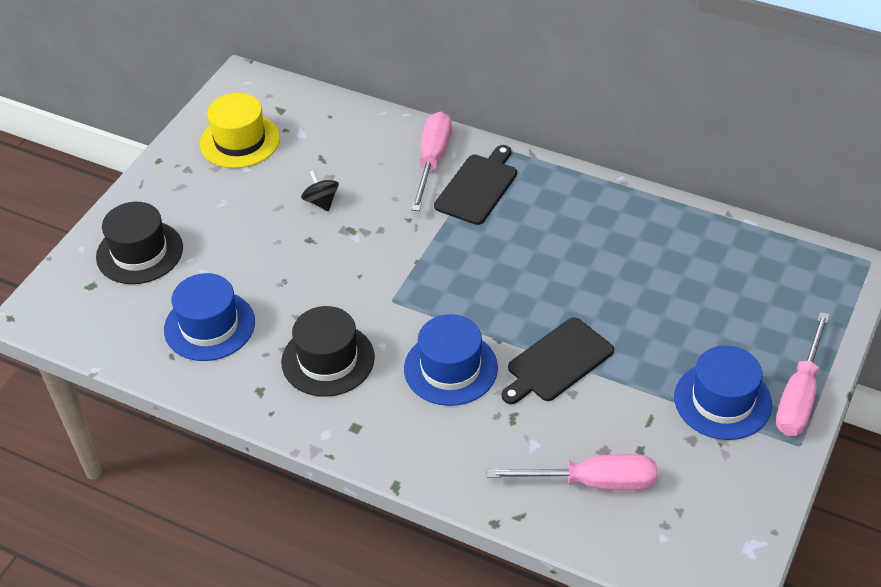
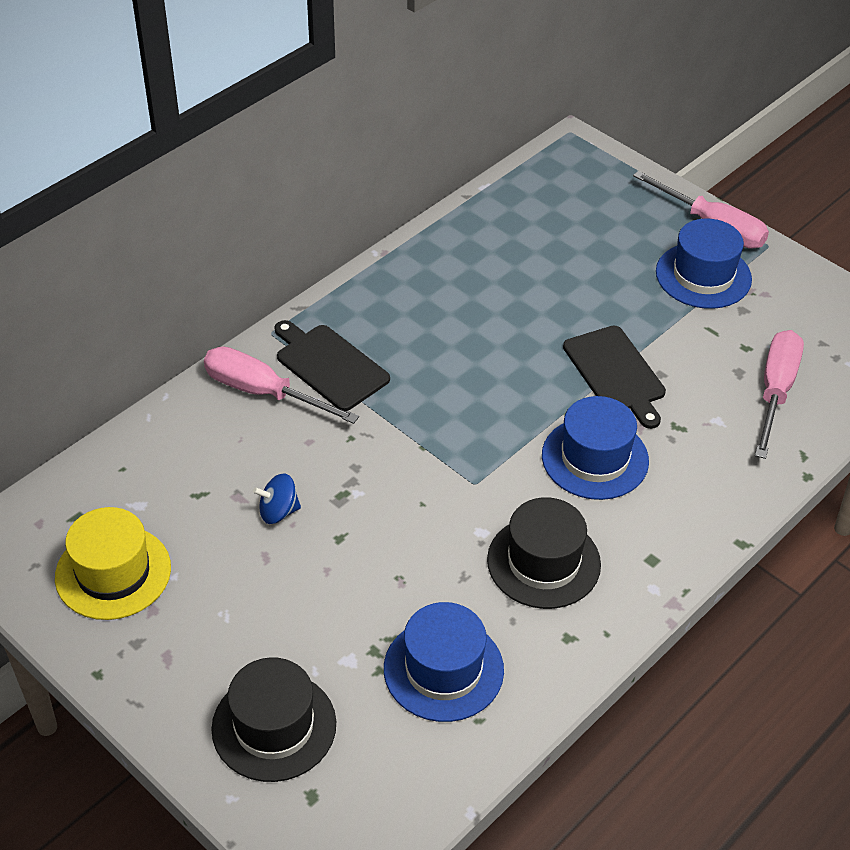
camera: 75 degrees left, 0 degrees up
black spinning top [301,170,339,211] -> blue spinning top [253,473,301,524]

